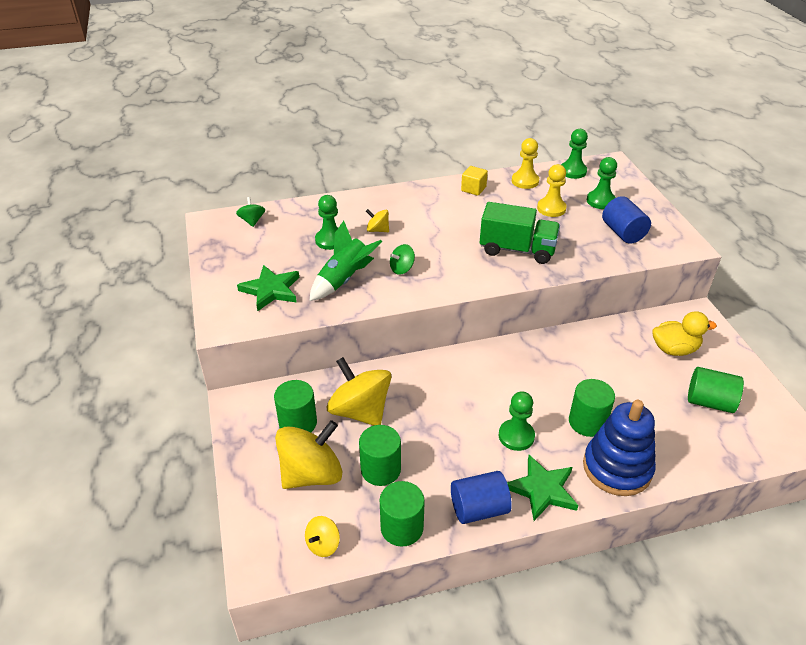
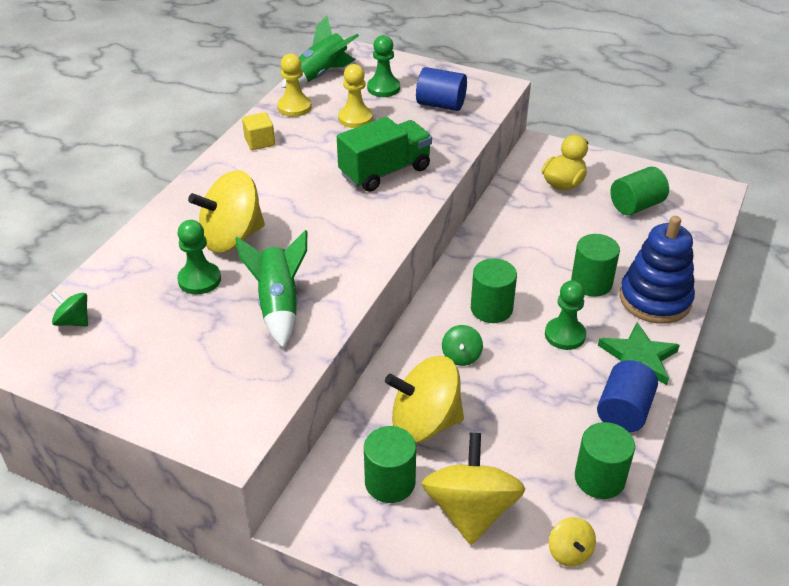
camera: 50 degrees left, 0 degrees up
green star [237,265,299,311] -> none
green cylinder [359,425,401,486] -> green cylinder moved to [471,258,517,323]
yellow spinning top [366,209,389,232] -> yellow spinning top [188,170,265,253], size x2.12
green spinning top [390,244,415,275] -> green spinning top moved to [442,325,483,366]
green pawn [561,129,588,179] -> green rocket [281,16,359,88]

